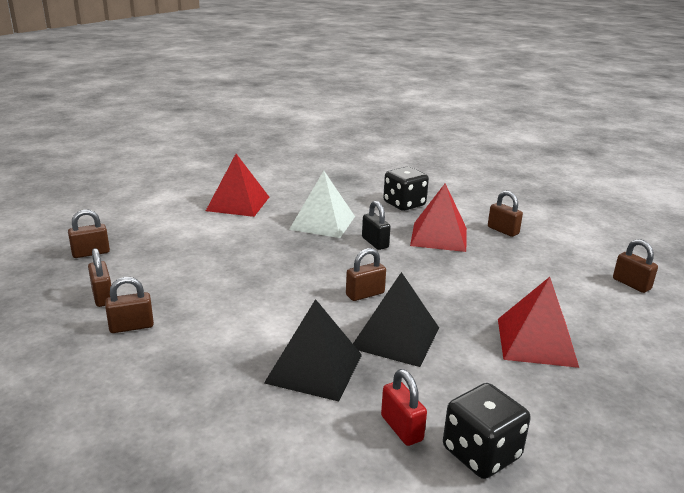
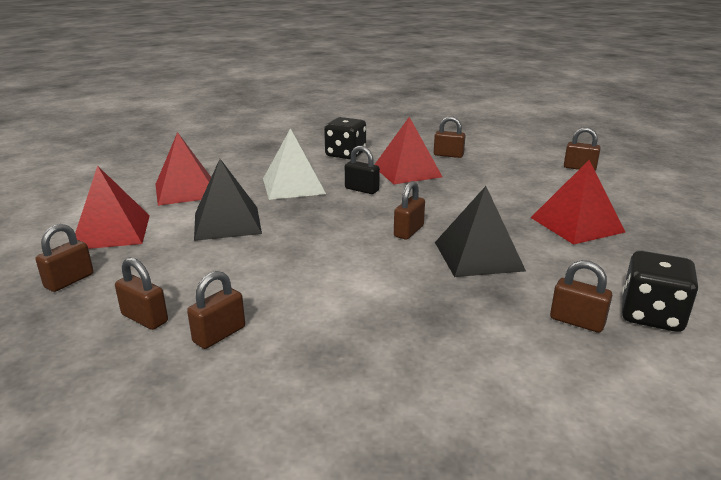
camera: 30 degrees left, 0 degrees up
black pyramid [264,299,362,402] -> black pyramid moved to [194,159,262,241]
red padlock [381,369,427,446] -> brown padlock [550,260,612,333]
none -> red pyramid [75,165,150,249]

